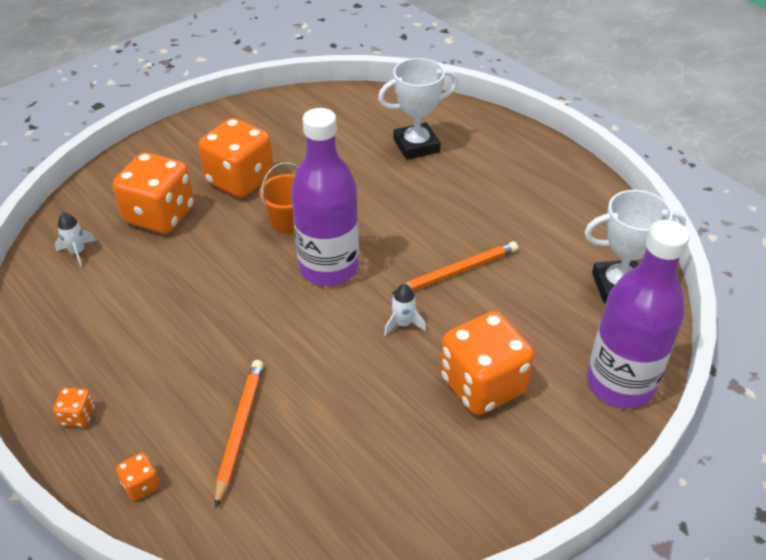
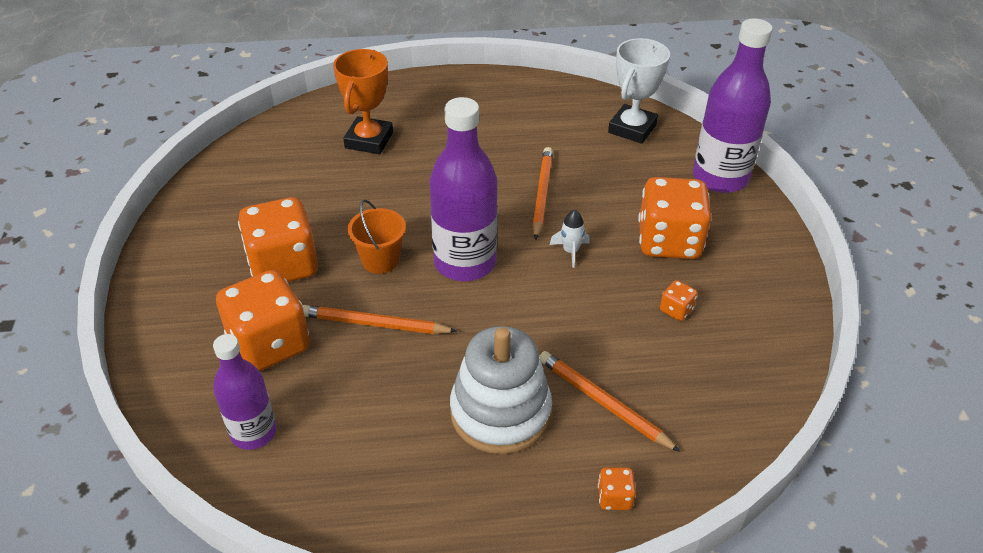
camera: 55 degrees left, 0 degrees up
orange dice [53,388,95,427] -> orange dice moved to [660,280,698,321]
white rocket [55,212,96,267] -> purple bottle [213,334,277,450]
white trophy [378,58,458,160] -> orange trophy [333,49,393,154]
none -> orange pencil [303,305,457,334]
none -> white stacking toy [450,326,552,454]

